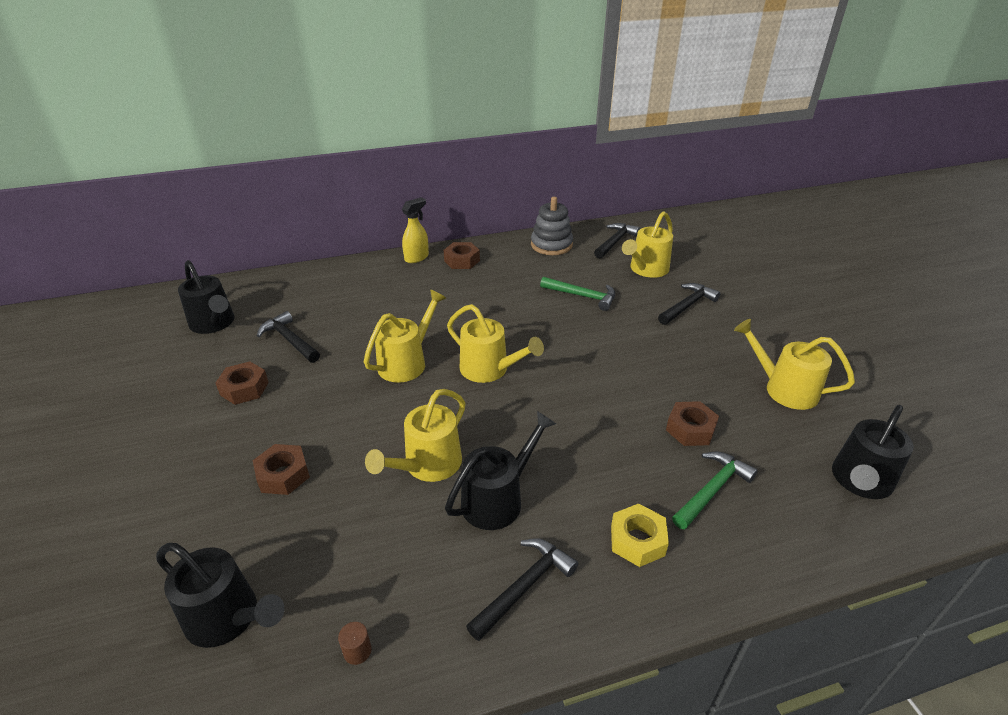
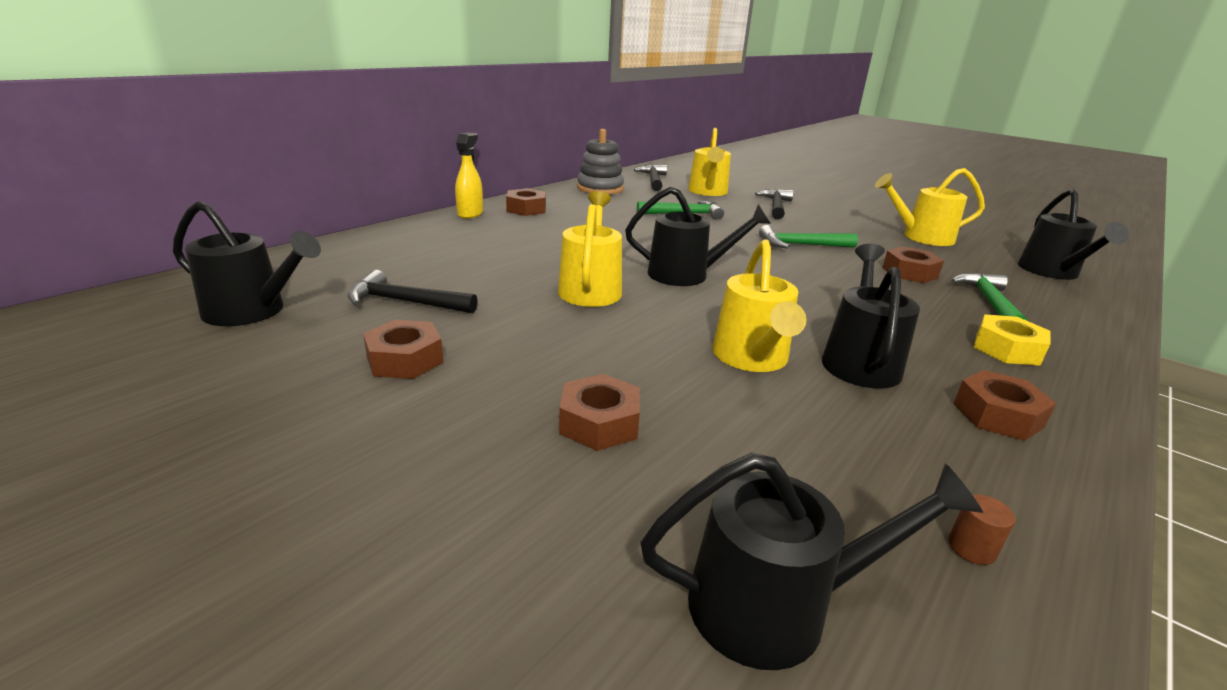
camera: 35 degrees left, 10 degrees down
yellow watering can [447,304,544,383] -> black watering can [625,187,771,286]
black hammer [466,538,578,641] -> brown nut [954,370,1057,441]
none -> green hammer [759,225,858,249]

